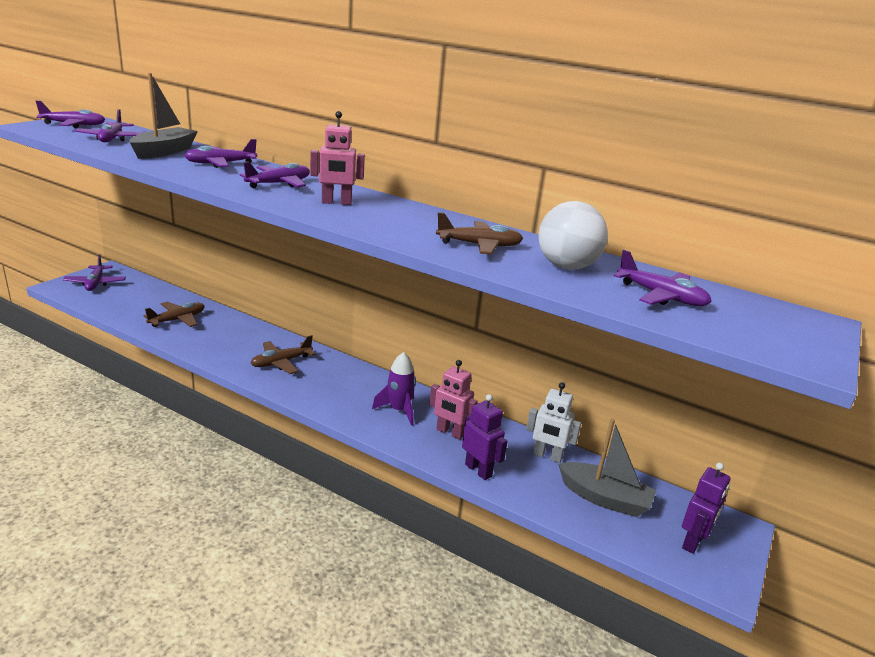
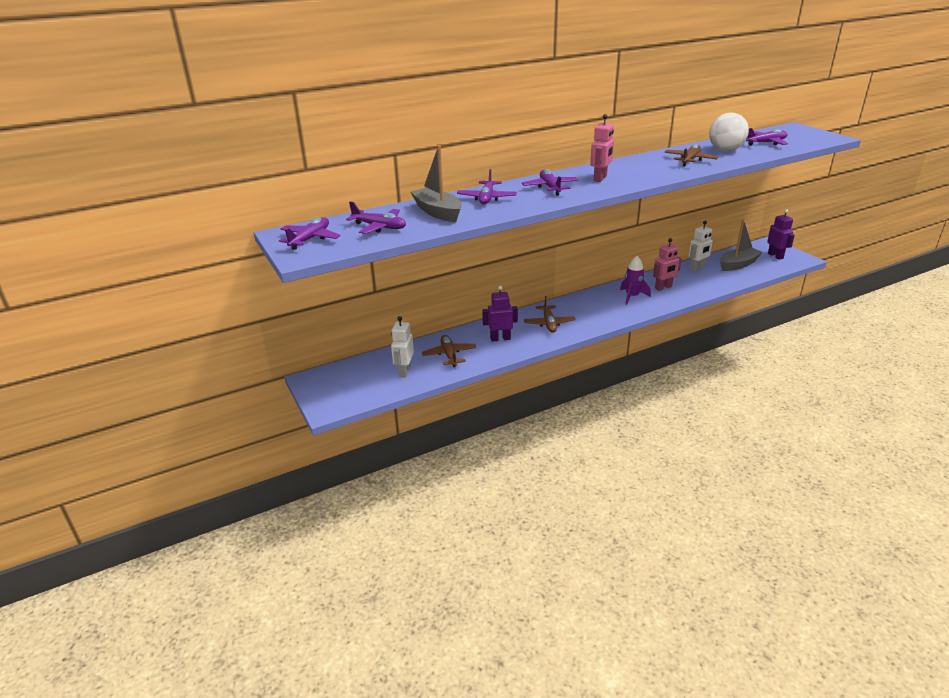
camera: 55 degrees left, 5 degrees up
purple plane [63,254,126,291] -> none
purple robot [462,394,508,480] -> purple robot moved to [482,286,518,342]
none -> white robot [391,316,414,378]

